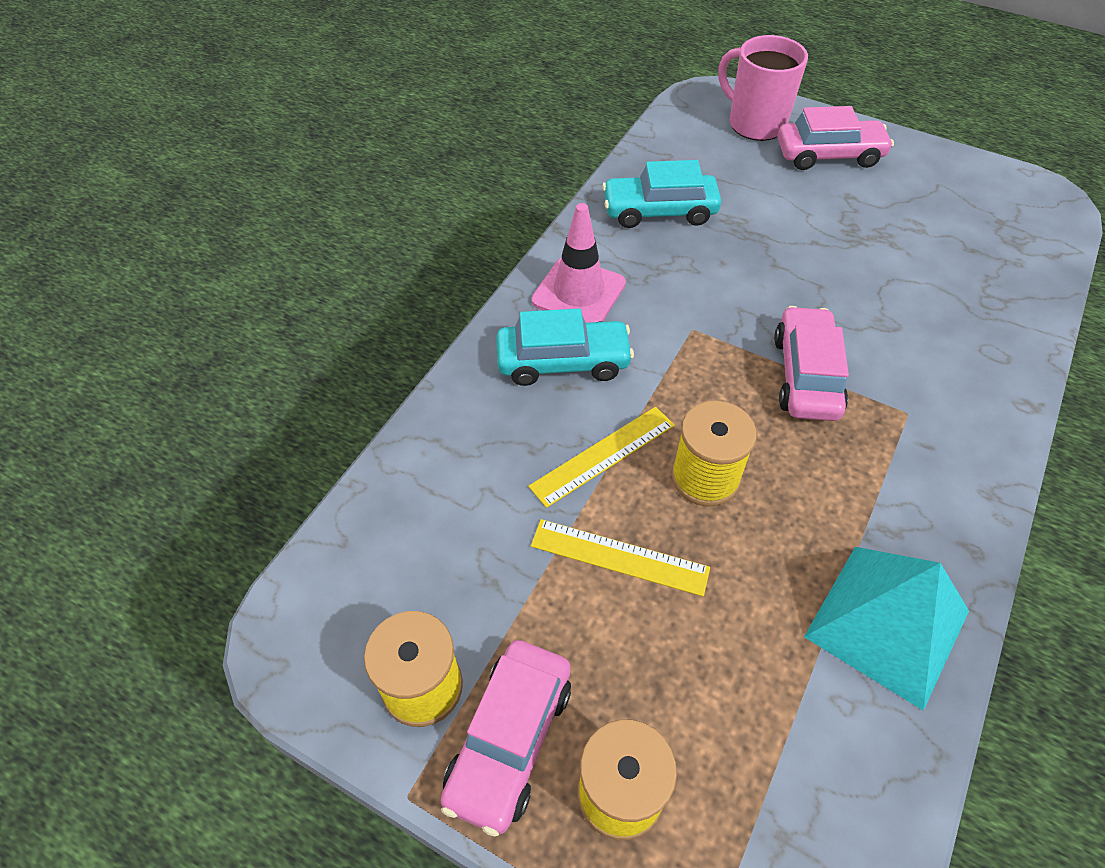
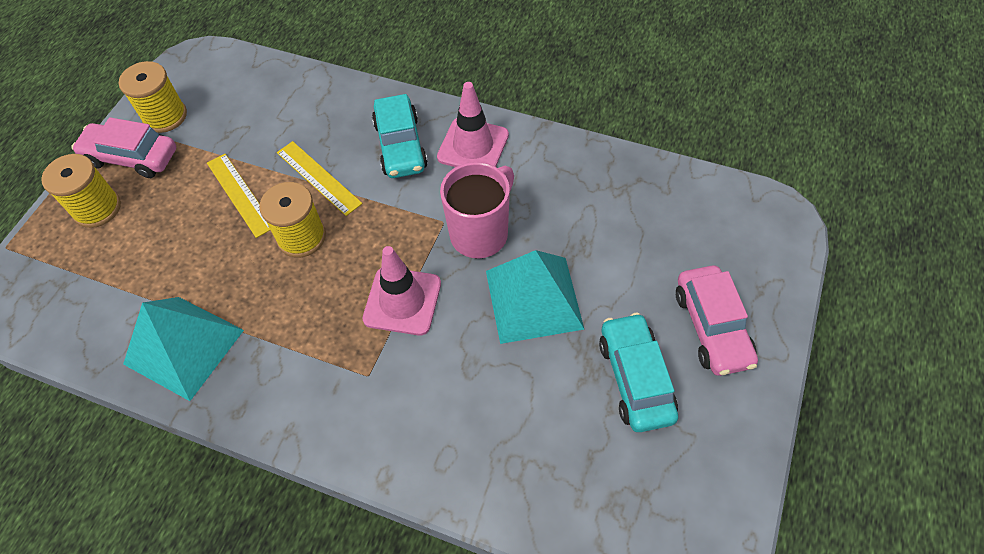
camera: 85 degrees right, 5 degrees up
yellow ruler [531,519,710,596] -> yellow ruler turned 45 degrees counterclockwise [207,154,270,238]
turquoise car [602,160,721,228] -> turquoise car moved to [599,313,678,432]
pink mug [718,35,808,141] -> pink mug moved to [440,162,514,258]
pink car [774,306,849,421] -> pink traffic cone [362,246,441,335]
none -> turquoise pyramid [486,250,584,344]

